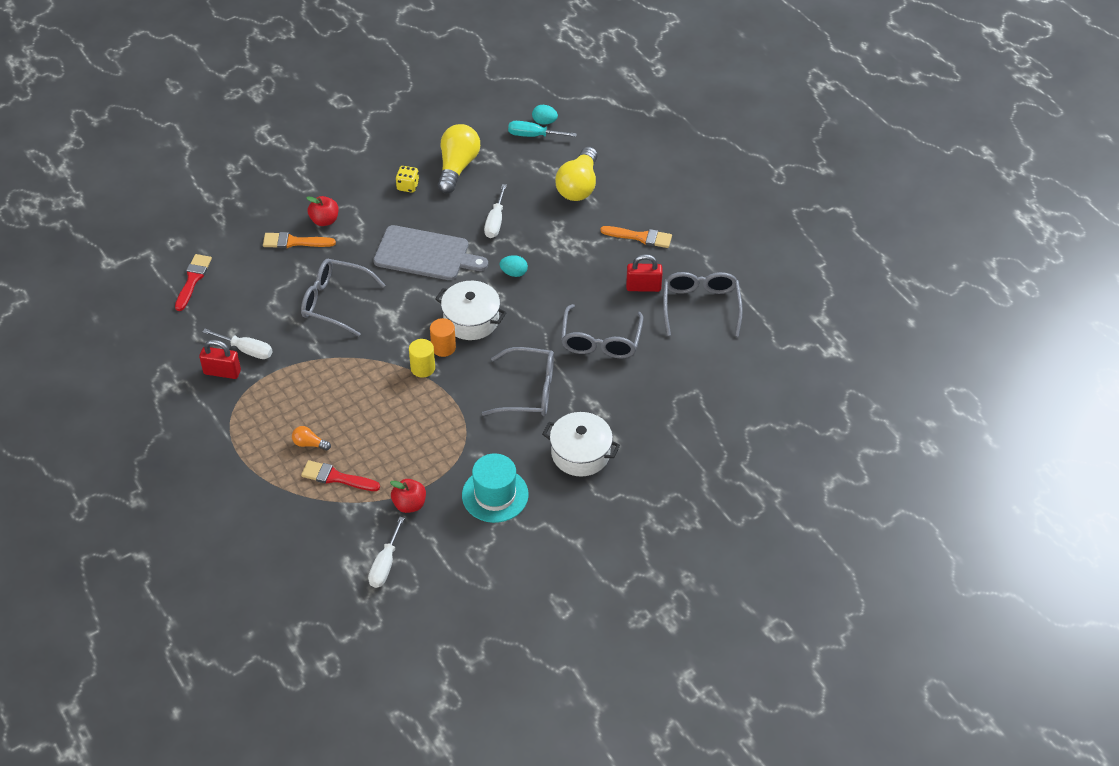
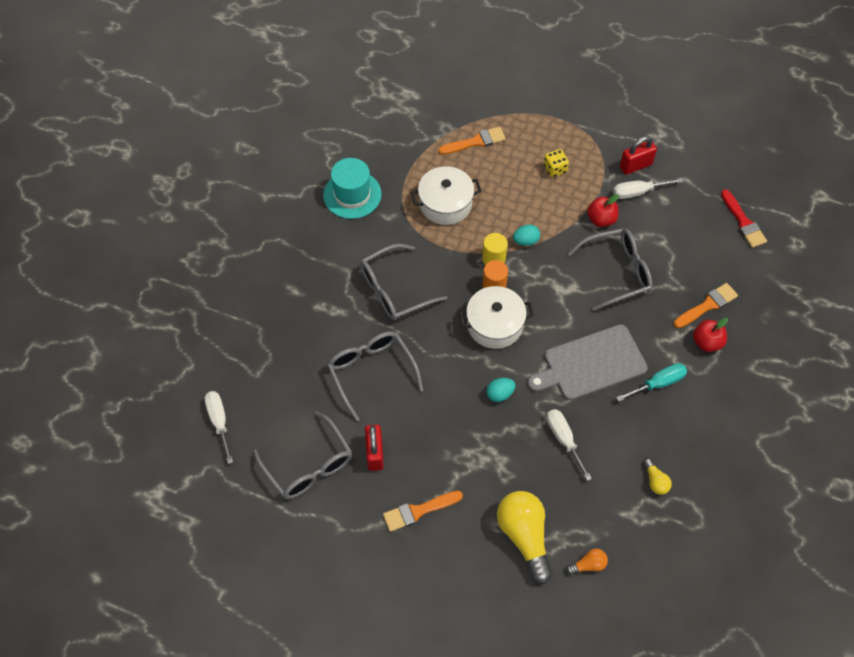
camera: 145 degrees right, 10 degrees up
orange light bulb [292,426,331,450] -> orange light bulb moved to [566,549,608,575]
red brush [301,460,380,491] -> orange brush [438,127,506,155]
white screwdriver [368,517,405,588] -> white screwdriver moved to [204,391,233,464]
red apple [390,479,426,513] -> red apple moved to [587,194,619,227]
yellow dice [396,166,419,193] -> yellow dice moved to [544,149,569,177]
yellow light bulb [438,124,480,194] -> yellow light bulb [643,458,672,495], size x0.46
turquoise screwdriver [508,121,577,137] -> turquoise screwdriver moved to [616,363,687,402]
turquoise egg [532,105,558,125] -> turquoise egg moved to [513,225,540,246]
white pot [542,412,620,477] -> white pot moved to [411,166,481,225]
red padlock [626,254,663,292] -> red padlock turned 60 degrees counterclockwise [365,425,384,471]

